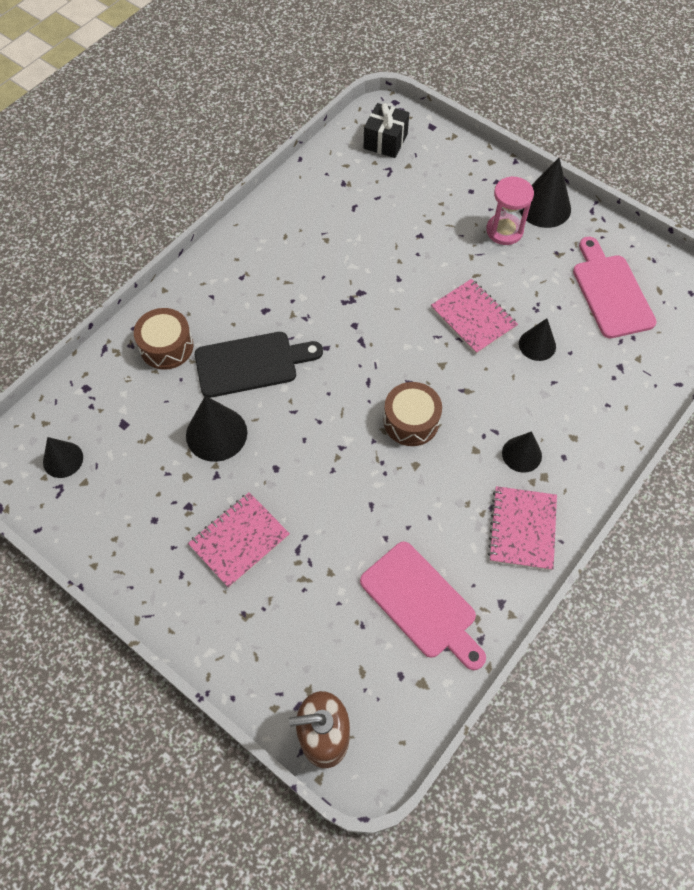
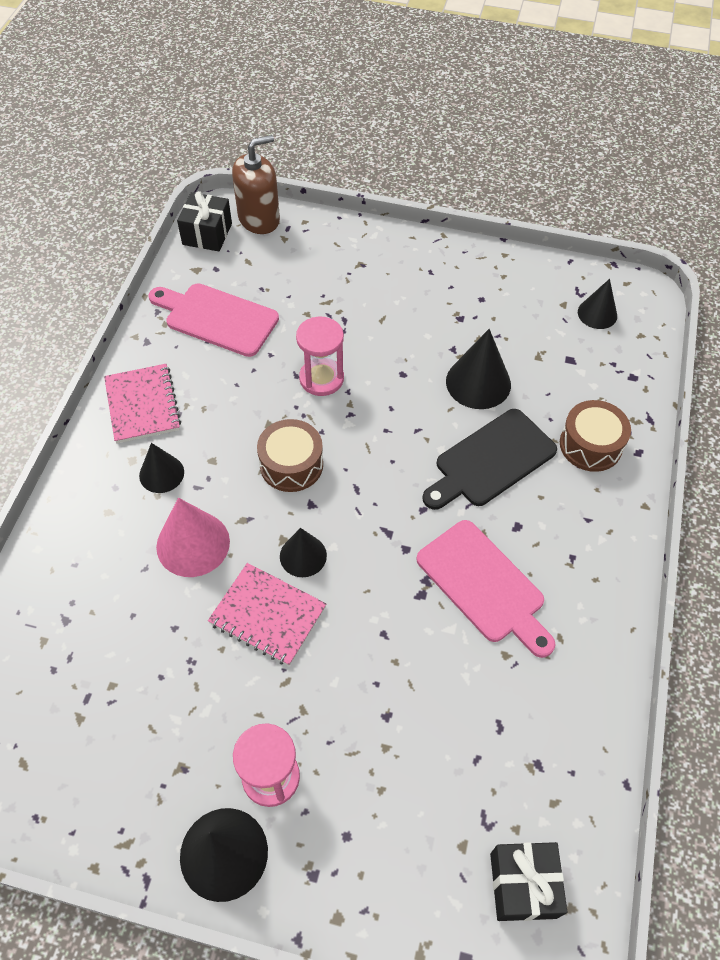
camera: 155 degrees right, 5 degrees down
pink notebook [188,492,290,588] -> none
black cone [519,318,556,361] -> black cone moved to [280,528,327,577]
pink cutting board [573,237,657,338] -> pink cutting board moved to [416,520,556,658]
none -> pink cone [156,498,230,577]
none -> black gift [177,191,232,251]
none -> pink hourglass [296,317,344,396]

